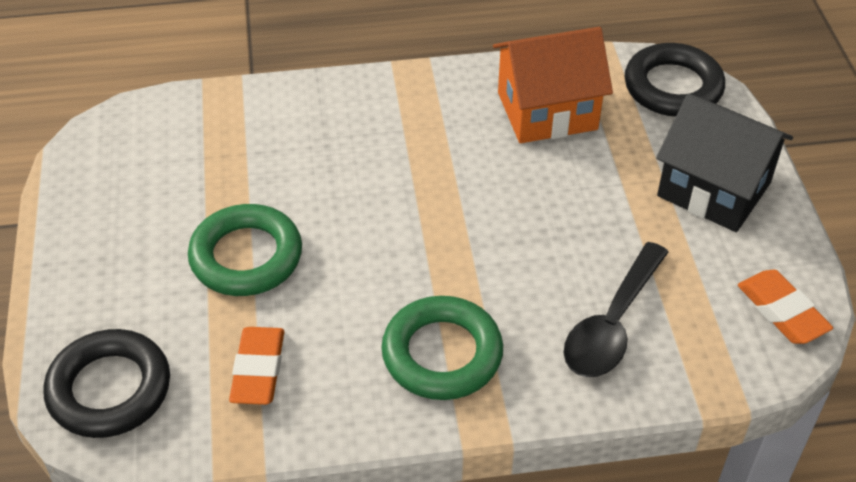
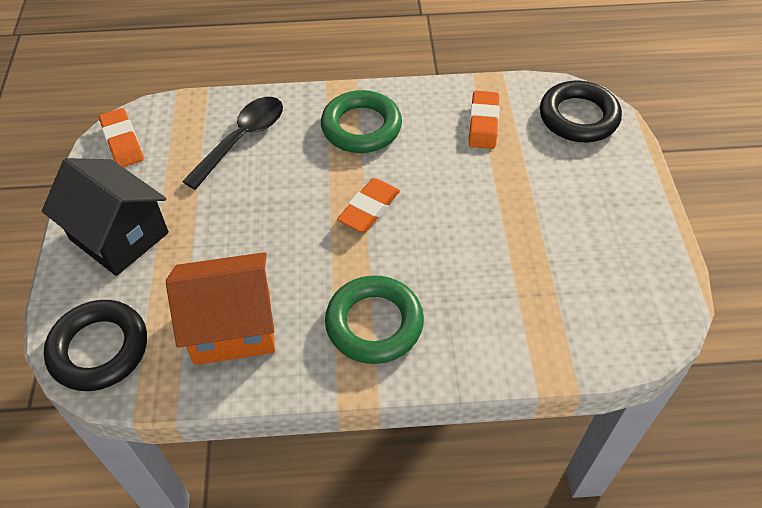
camera: 175 degrees left, 5 degrees up
green ring [188,204,302,296] -> green ring moved to [325,275,424,364]
none -> orange eraser [337,178,400,232]

